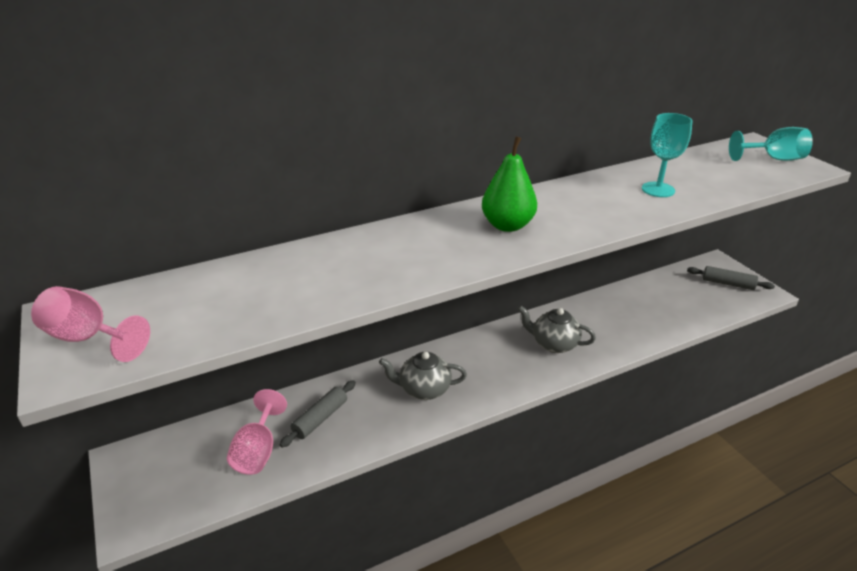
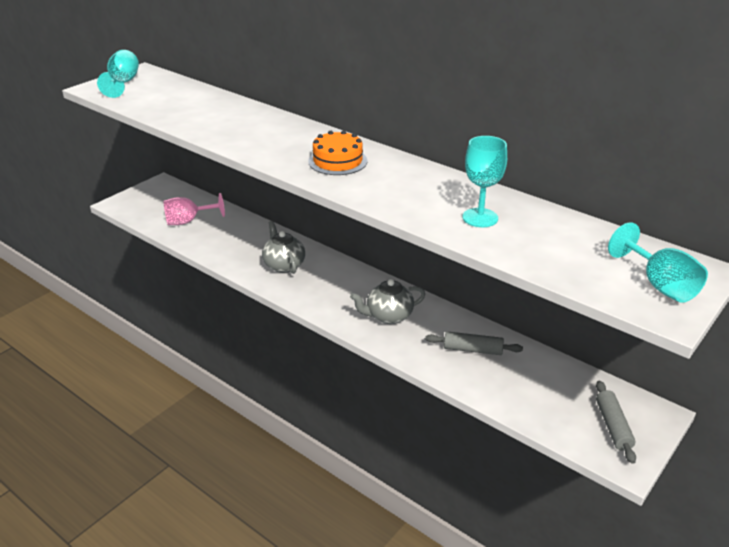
camera: 65 degrees right, 0 degrees up
pink goblet [31,286,150,362] -> turquoise goblet [97,50,139,98]
grey rolling pin [279,380,356,448] -> grey rolling pin moved to [425,331,523,355]
green pear [482,136,537,232] -> orange cake [308,130,368,175]
grey teapot [518,306,596,353] -> grey teapot turned 105 degrees counterclockwise [350,279,425,324]

